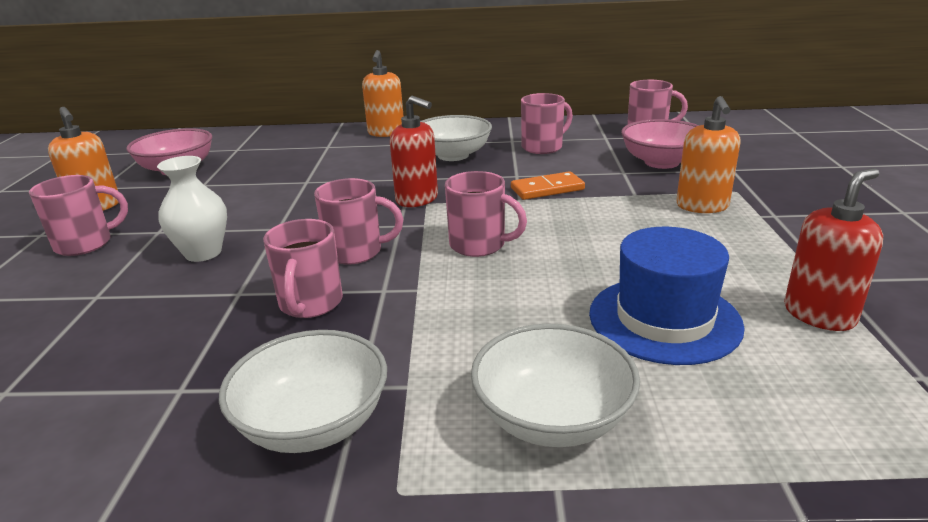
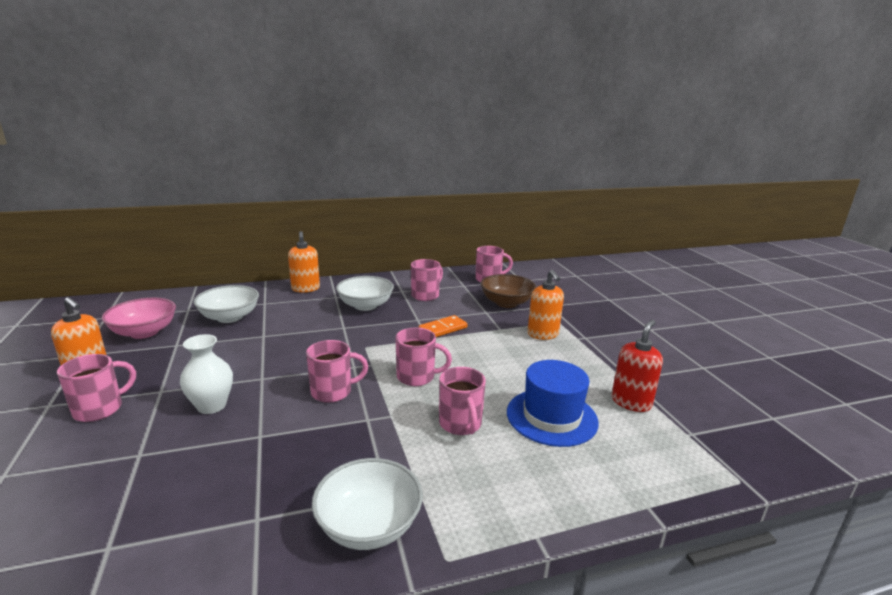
camera: 20 degrees left, 5 degrees down
pink mug [263,219,343,318] -> pink mug moved to [439,367,486,435]
red soap dispenser [390,96,438,207] -> none
white bowl [471,324,640,447] -> white bowl moved to [194,285,259,323]
pink bowl [621,119,699,169] -> brown bowl [481,274,536,308]

